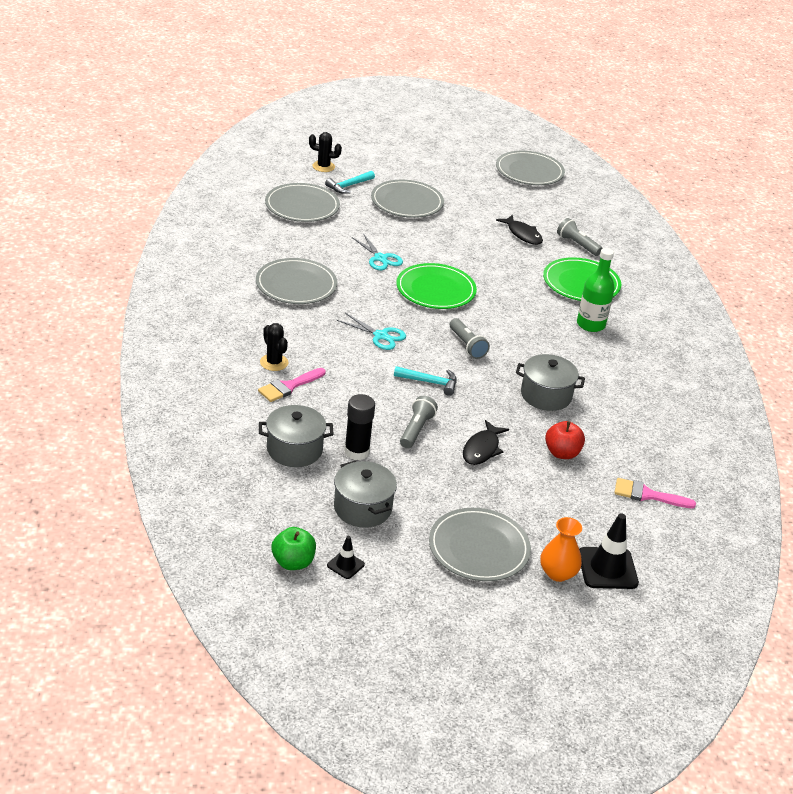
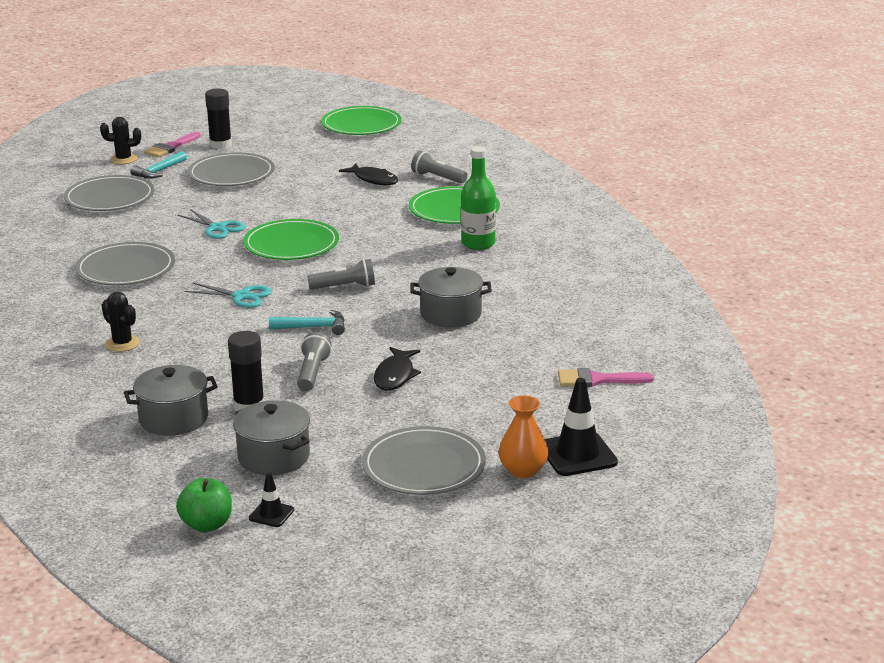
camera: 10 degrees left, 10 degrees down
pink brush [258,368,326,402] -> pink brush moved to [144,132,201,157]
grey flashlight [450,318,490,359] -> grey flashlight turned 60 degrees counterclockwise [307,259,375,290]
grey plate [496,151,565,185] -> green plate [321,106,401,135]
red apple [545,421,585,459] -> none
none -> black glue stick [205,88,232,149]

